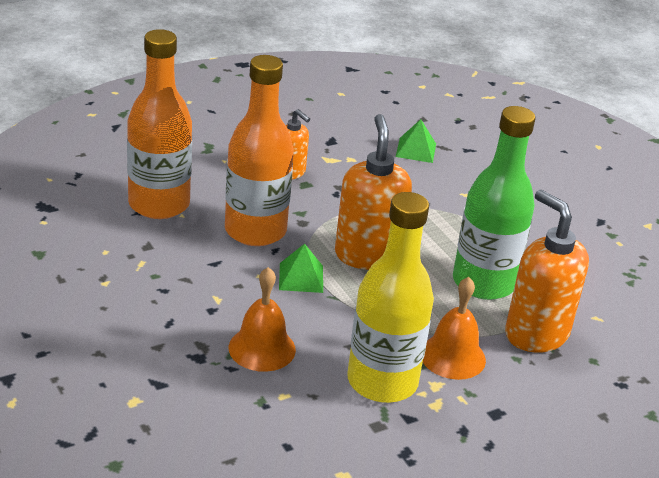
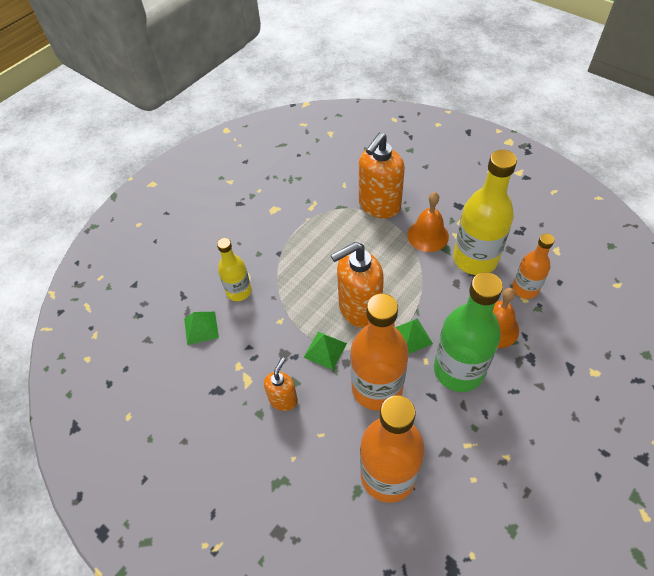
camera: 105 degrees left, 20 degrees up
green bottle [453,106,535,300] -> green bottle moved to [434,272,503,392]
none -> yellow bottle [217,238,251,301]
none -> green pyramid [303,332,347,370]
none -> orange bottle [512,234,554,299]

